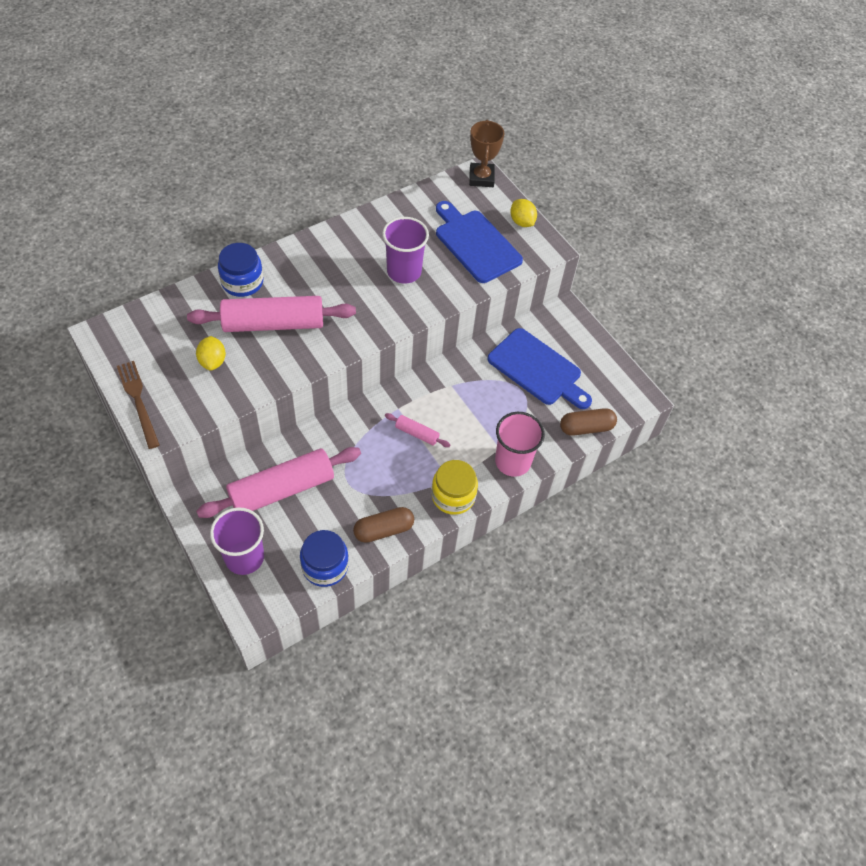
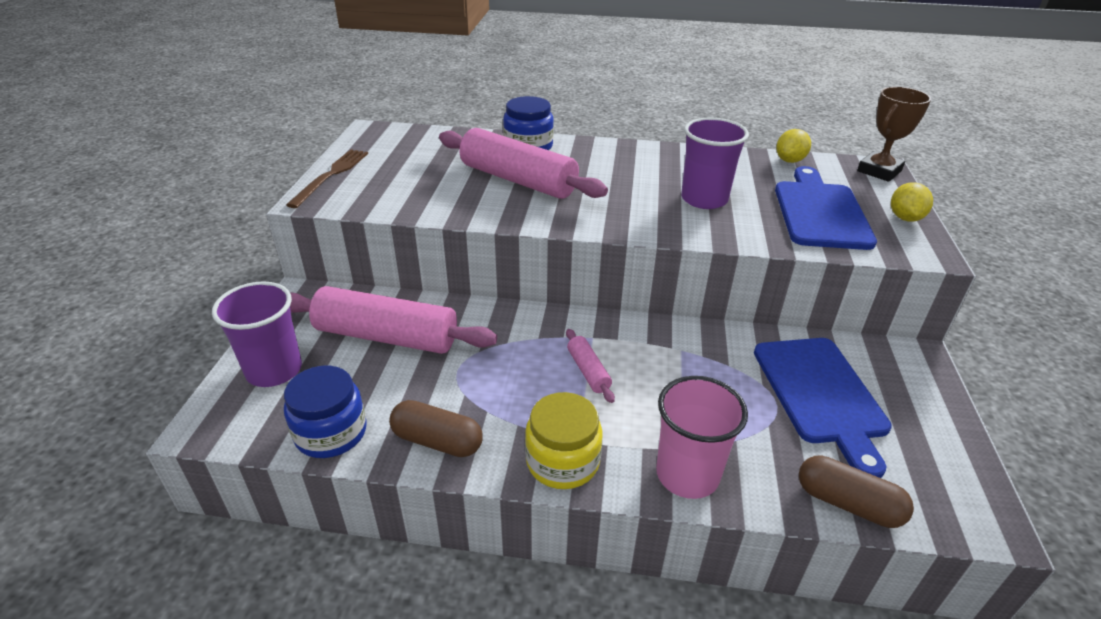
camera: 45 degrees right, 20 degrees down
yellow lemon [196,336,226,371] -> yellow lemon moved to [776,129,811,163]

